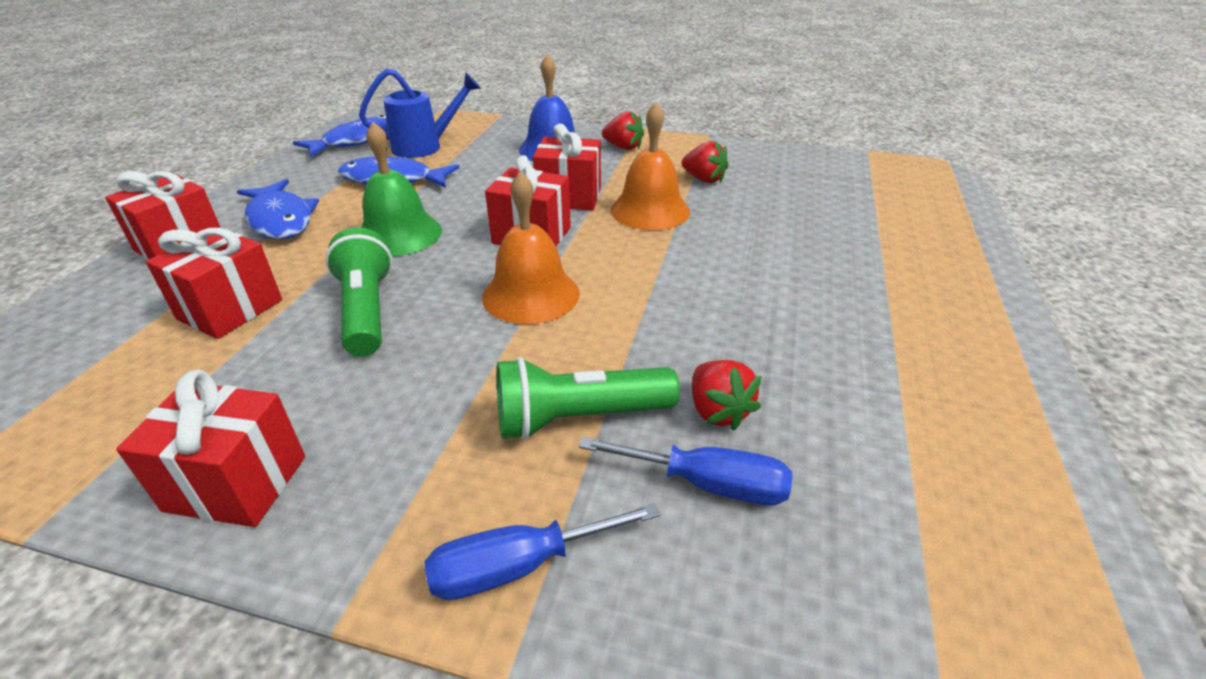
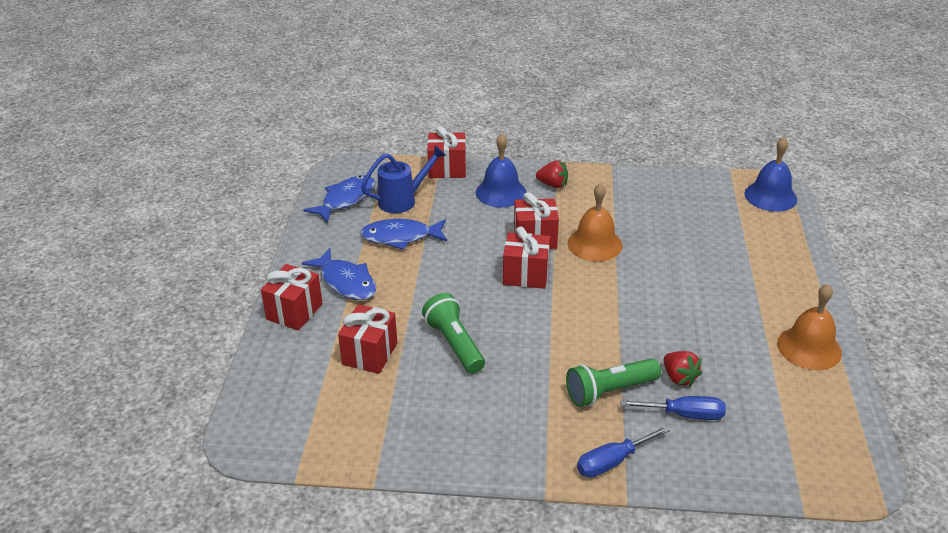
camera: 10 degrees left, 0 degrees up
red gift [116,370,305,527] -> red gift moved to [427,126,466,178]
green bell [361,122,442,257] -> none
orange bell [482,171,580,324] -> orange bell moved to [777,284,842,370]
red strawberry [682,141,729,183] -> none
none -> blue bell [744,137,797,212]

